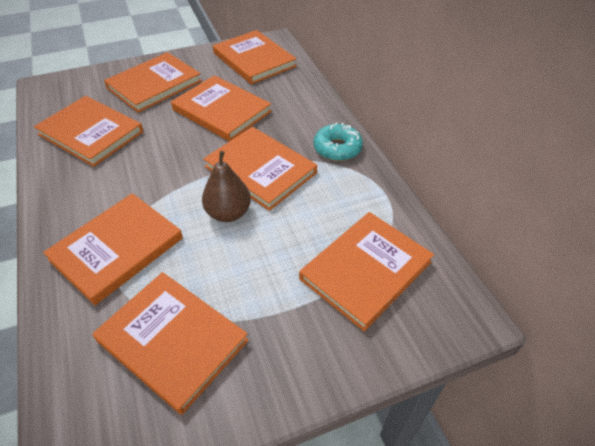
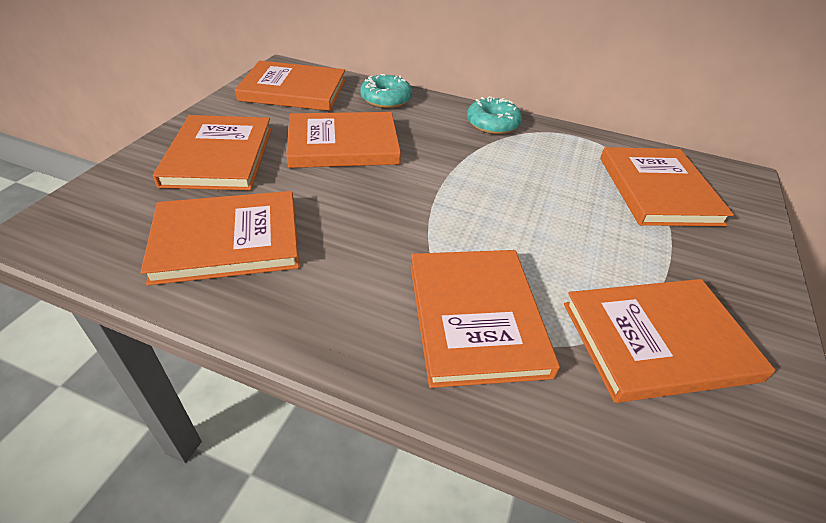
camera: 50 degrees left, 5 degrees down
brown pear [202,151,251,222] -> none
orange book [204,127,317,211] -> none
none -> turquoise donut [360,74,412,108]

